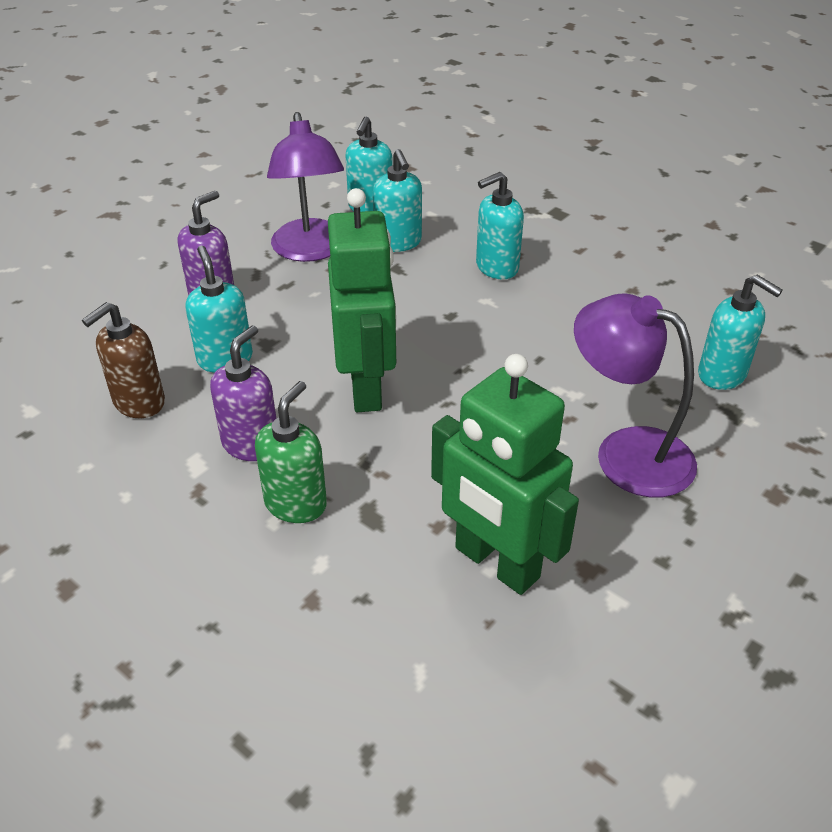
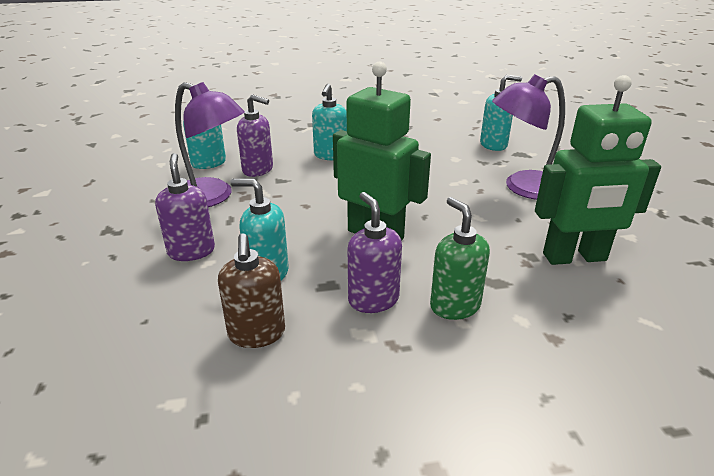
camera: 50 degrees left, 10 degrees down
turquoise soap dispenser [373,149,422,252] -> purple soap dispenser [237,94,273,177]

